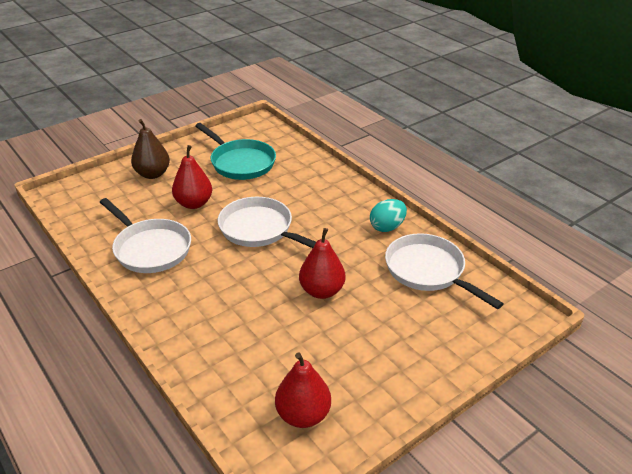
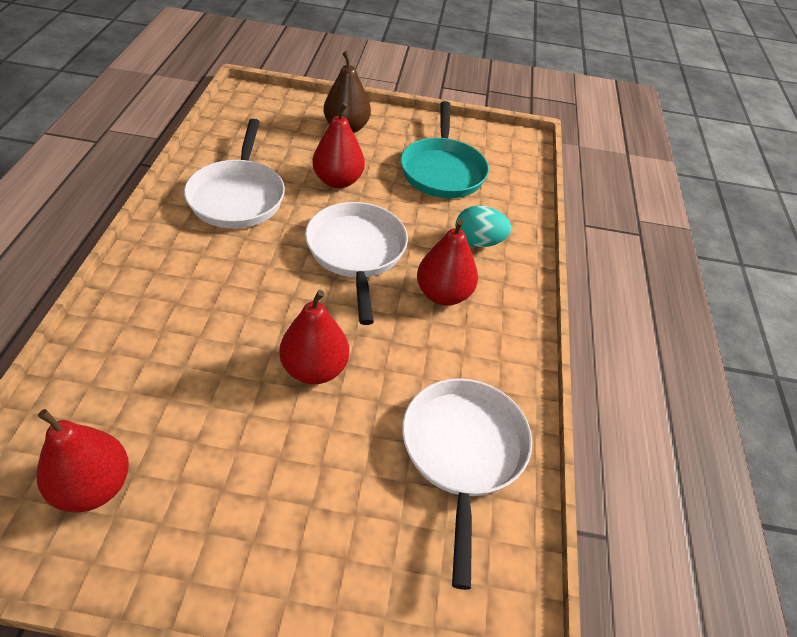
camera: 40 degrees right, 10 degrees up
turquoise egg [370,199,407,232] -> turquoise egg moved to [455,205,511,247]
none -> red pear [417,219,478,306]

